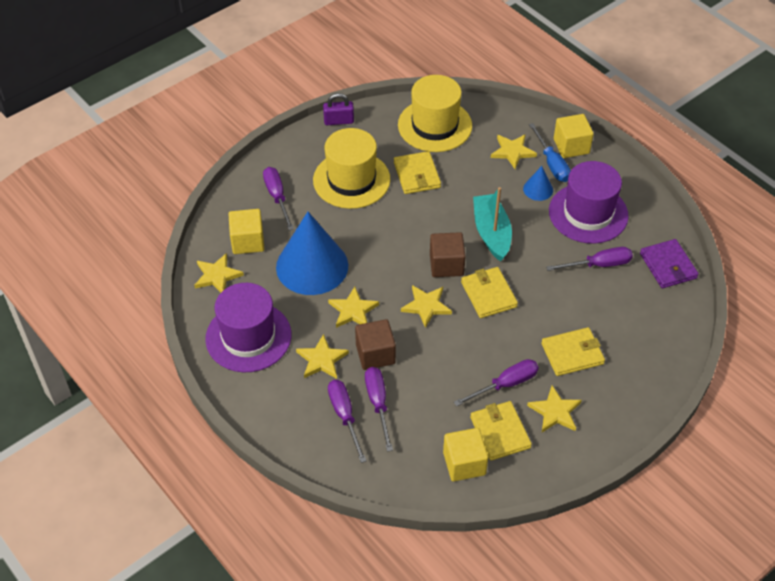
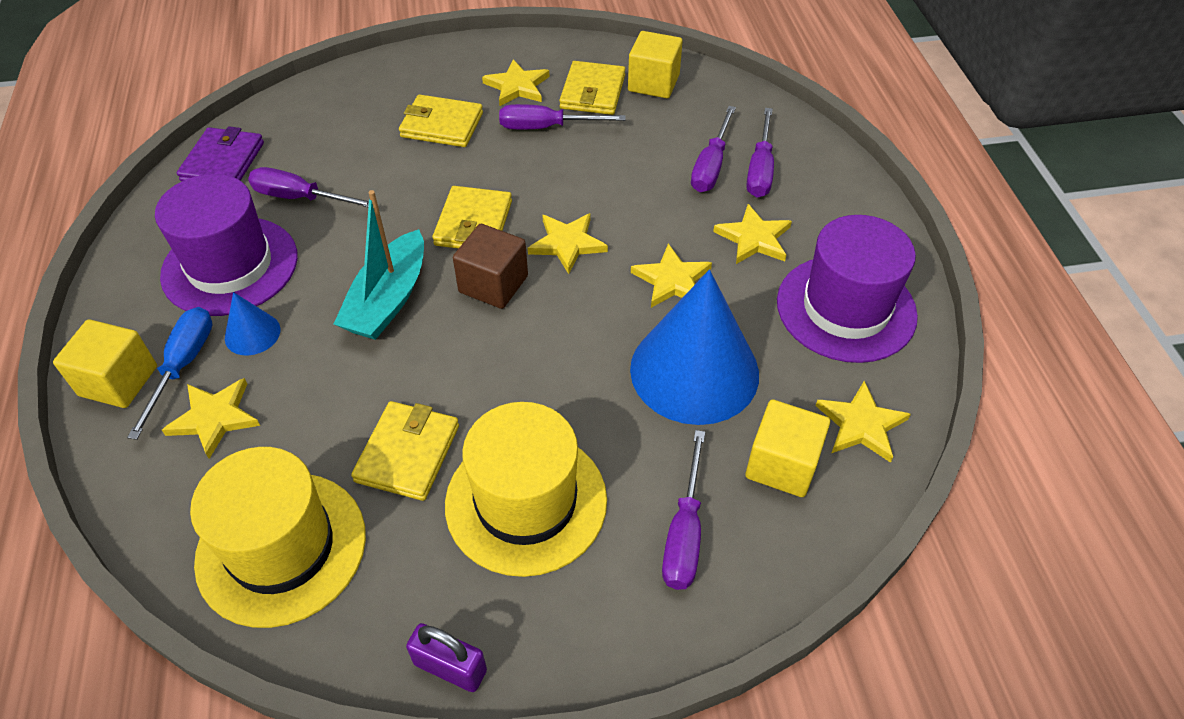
camera: 150 degrees left, 0 degrees up
brown cube [355,319,396,370] -> none

